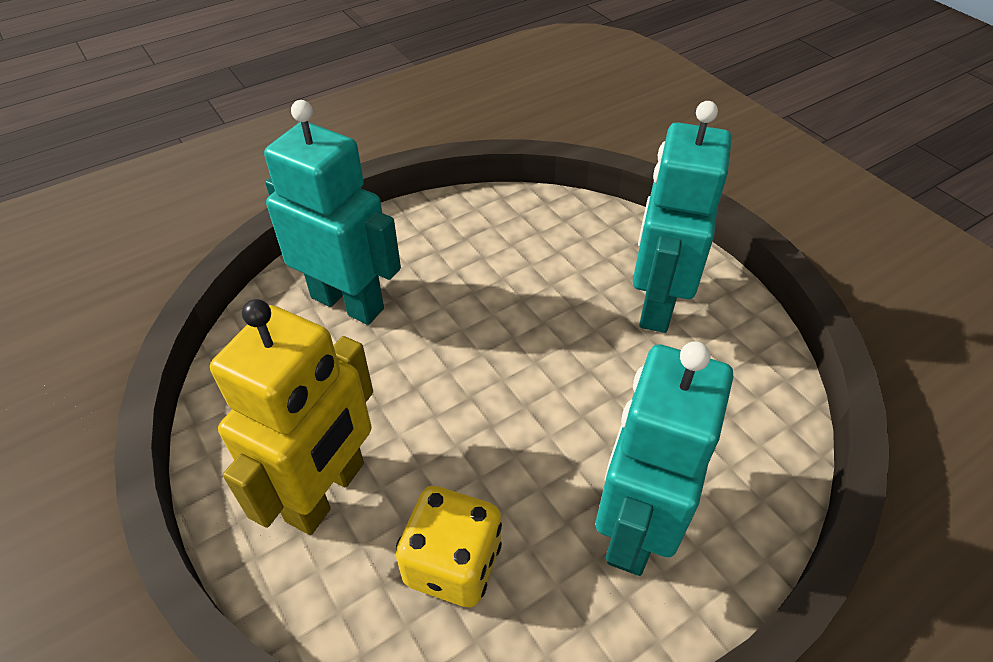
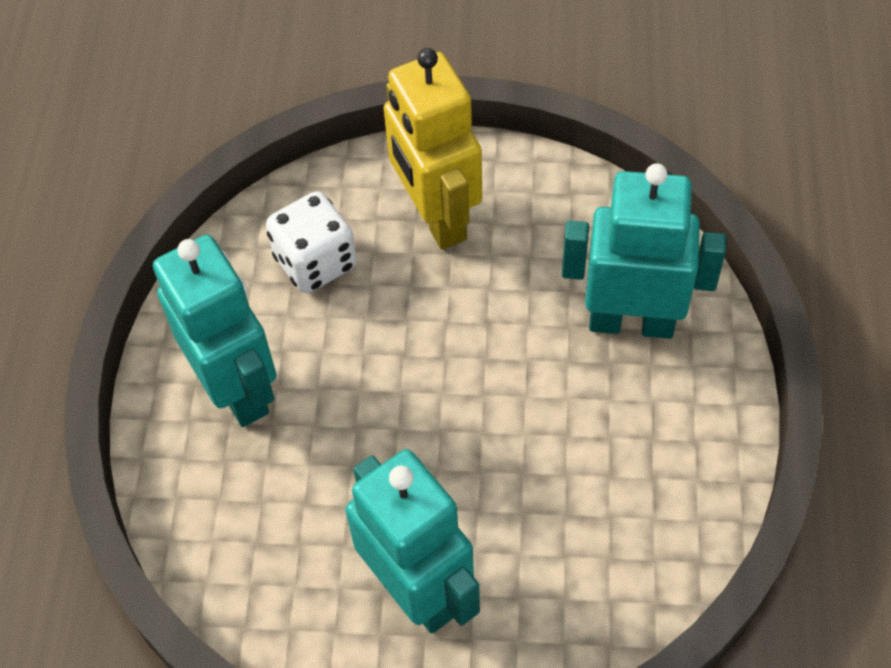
camera: 130 degrees right, 10 degrees up
turquoise robot [264,100,401,325] -> turquoise robot turned 150 degrees counterclockwise [562,163,726,339]
yellow dice [396,486,502,608] -> white dice [266,191,357,293]

